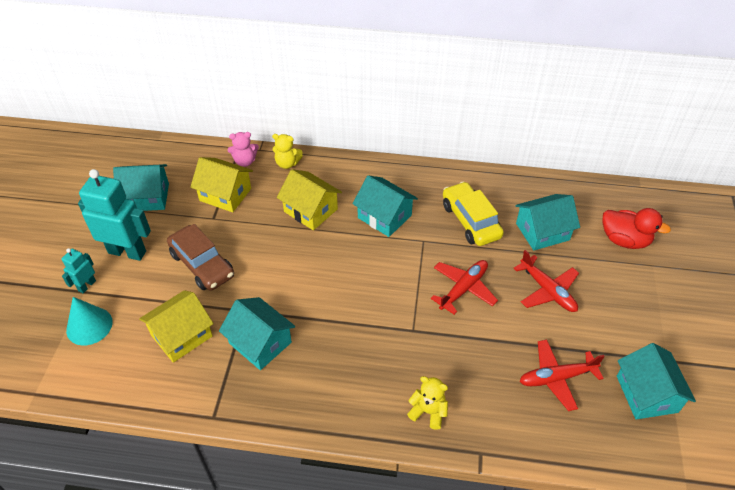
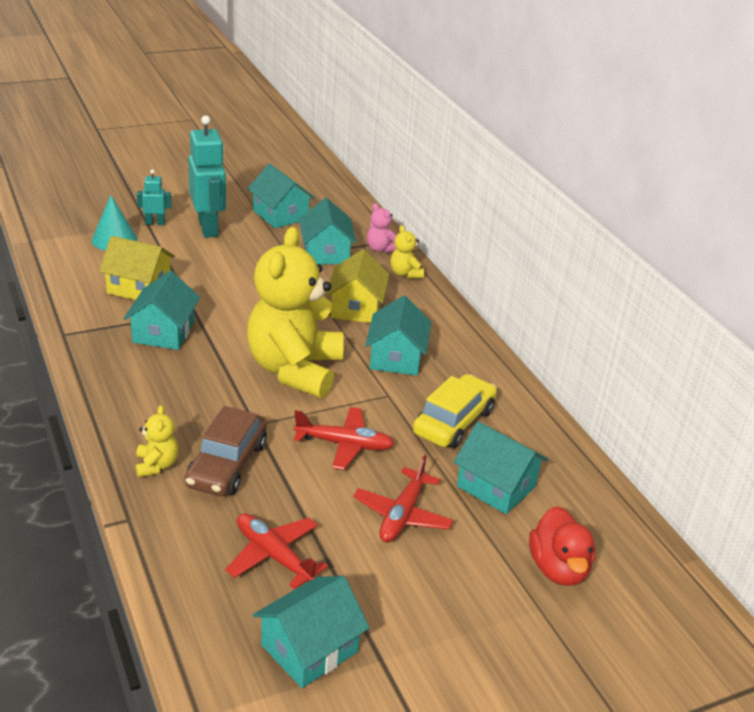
camera: 55 degrees right, 15 degrees down
brown car [167,224,234,291] -> brown car moved to [185,406,267,496]
yellow house [190,157,253,212] -> turquoise house [299,198,357,264]
none -> yellow teddy bear [247,227,344,398]

